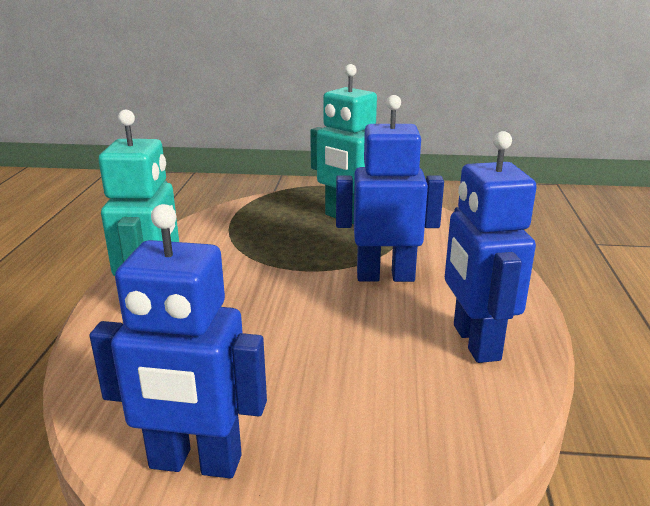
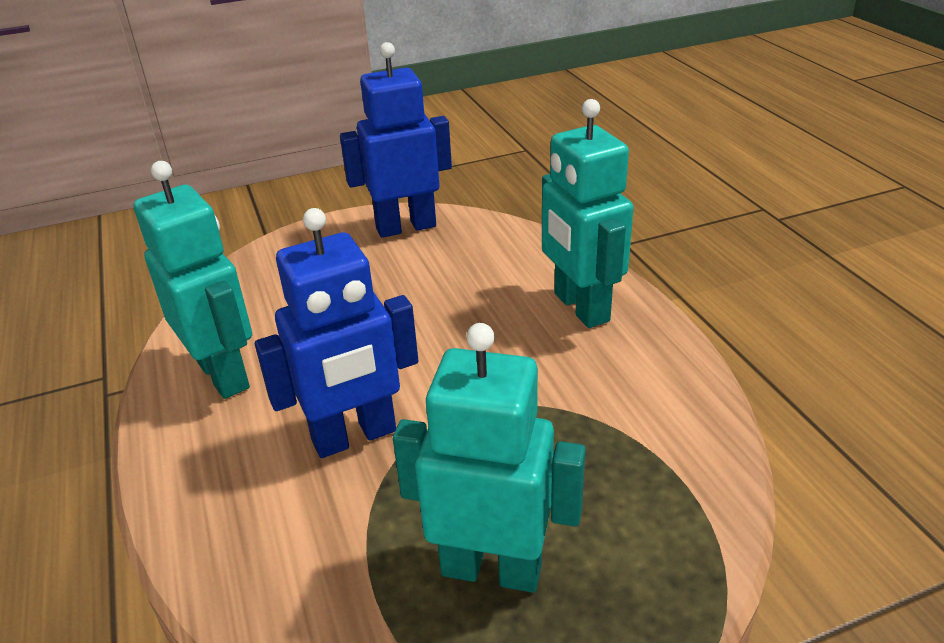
camera: 155 degrees right, 10 degrees up
blue robot [445,131,537,363] -> turquoise robot [134,161,252,399]

